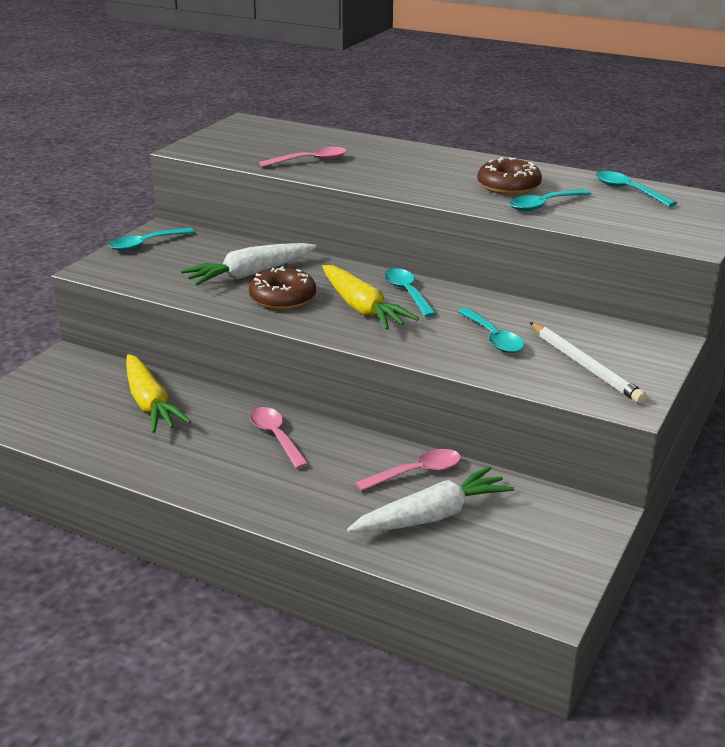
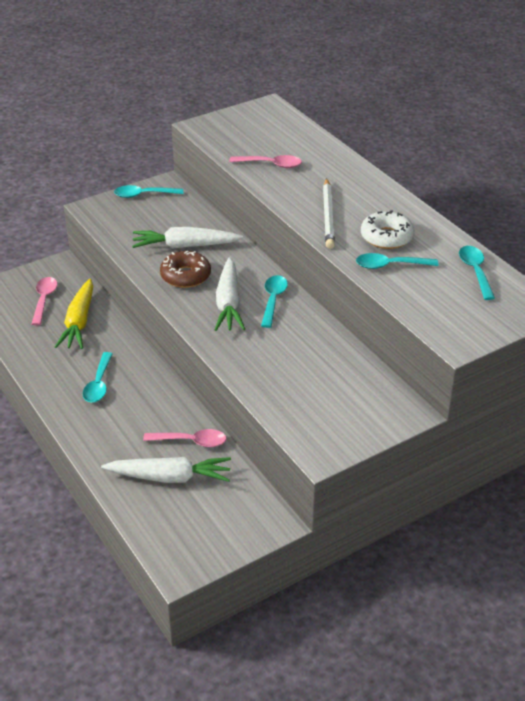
camera: 30 degrees right, 10 degrees up
pink spoon [250,407,309,469] -> pink spoon moved to [32,277,57,325]
yellow carrot [322,265,419,330] -> white carrot [215,257,245,331]
turquoise spoon [458,308,525,353] -> turquoise spoon moved to [83,352,113,403]
brown donut [477,157,542,195] -> white donut [361,210,415,249]
white pencil [530,322,647,403] -> white pencil moved to [323,178,335,249]

